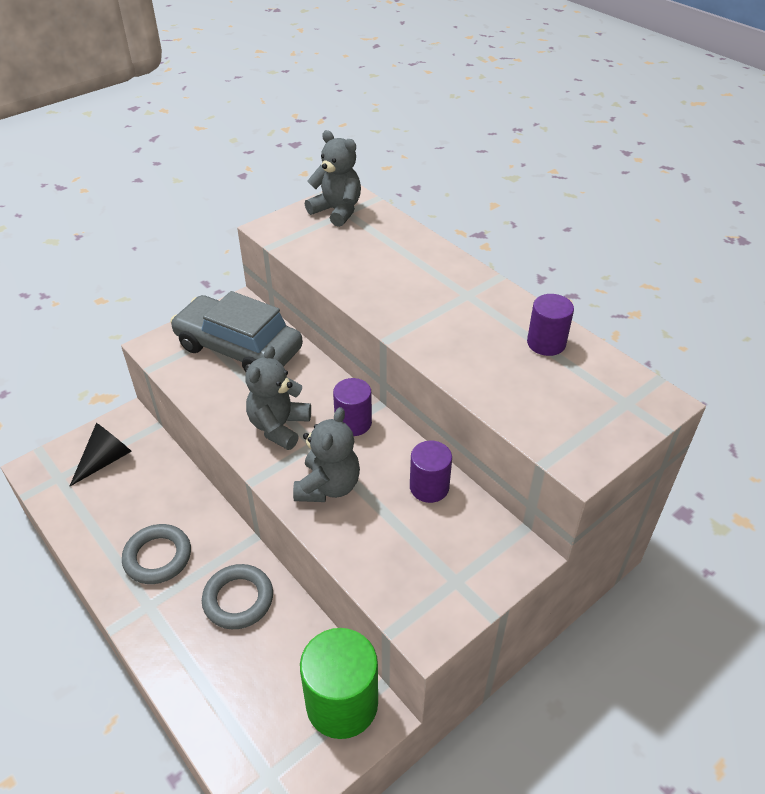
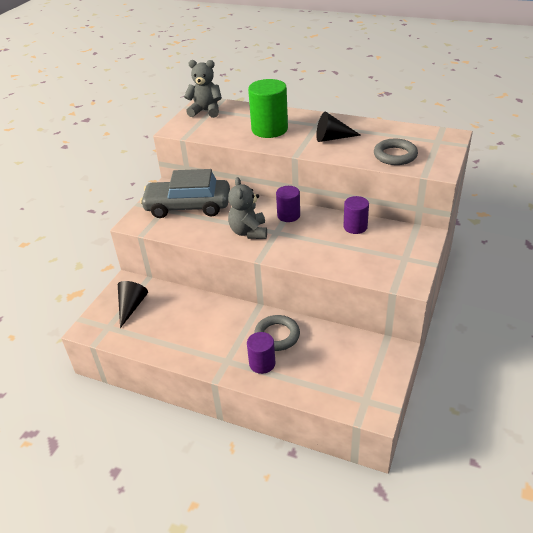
camera: 25 degrees left, 5 degrees down
grey ring [122,524,191,584] -> grey ring moved to [374,139,418,165]
grey teddy bear [293,407,360,502] -> none
green cylinder [300,628,378,739] -> green cylinder moved to [248,79,288,138]
purple cylinder [527,294,574,356] -> purple cylinder moved to [247,332,275,374]
none -> black cone [316,112,360,142]

